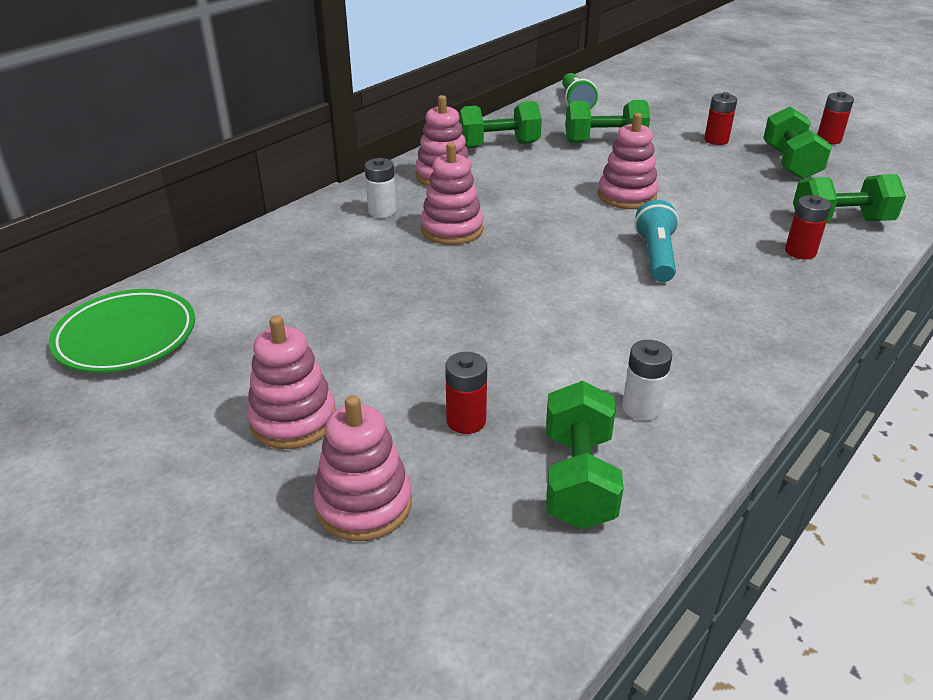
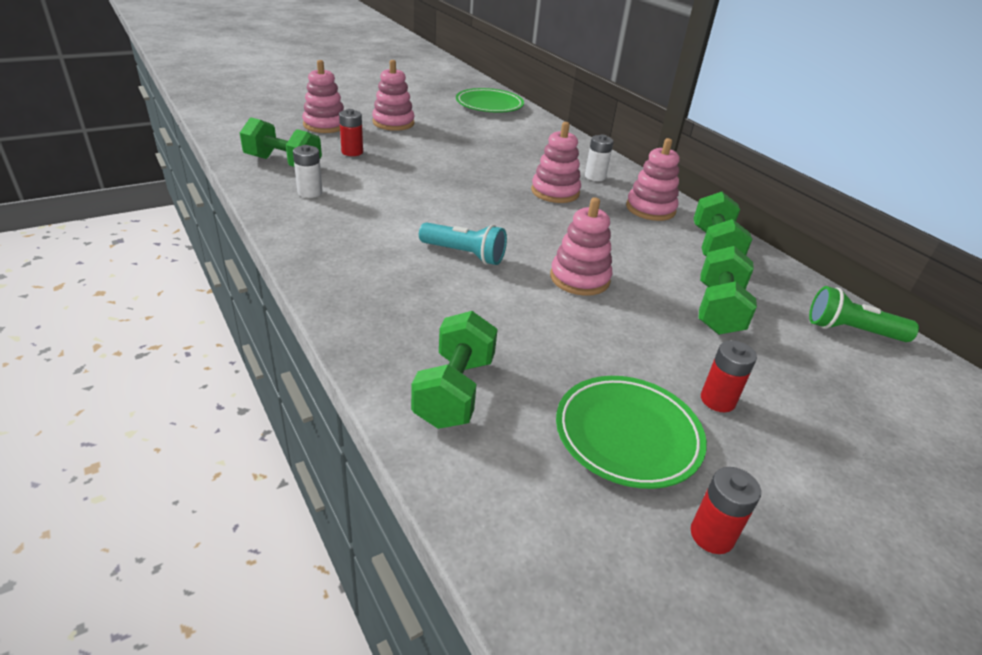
camera: 105 degrees right, 0 degrees up
green dumbbell [763,106,832,179] -> green plate [556,376,707,489]
red battery [785,195,831,260] -> none

